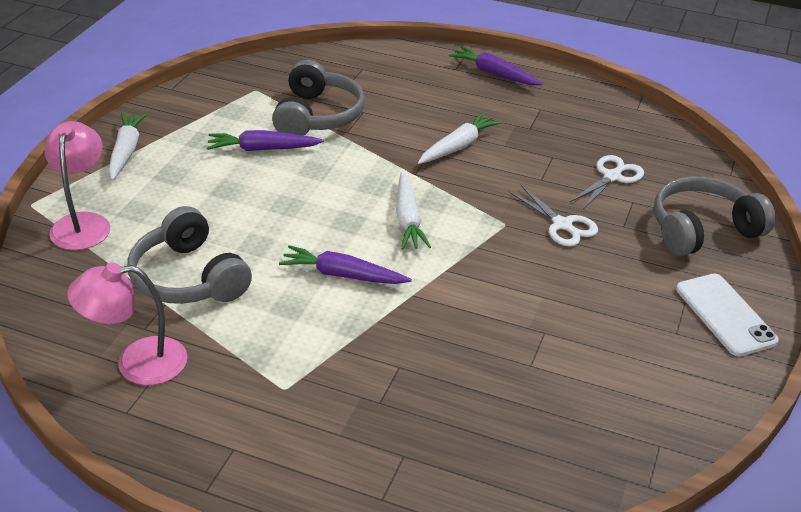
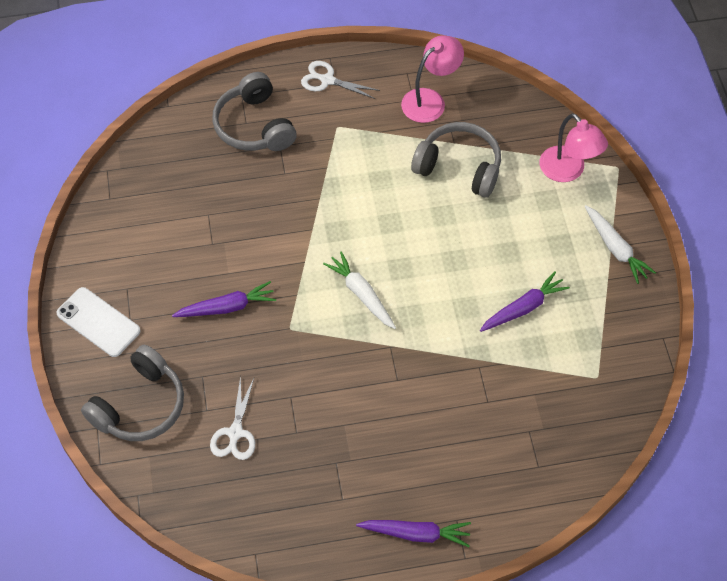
camera: 150 degrees right, 20 degrees up
grey headphones [272,60,365,135] -> grey headphones moved to [212,72,297,151]
purple carrot [279,245,412,284] -> purple carrot moved to [172,281,276,317]
white carrot [418,112,502,164] -> none
white scissors [509,185,598,246] -> white scissors moved to [301,61,380,99]

